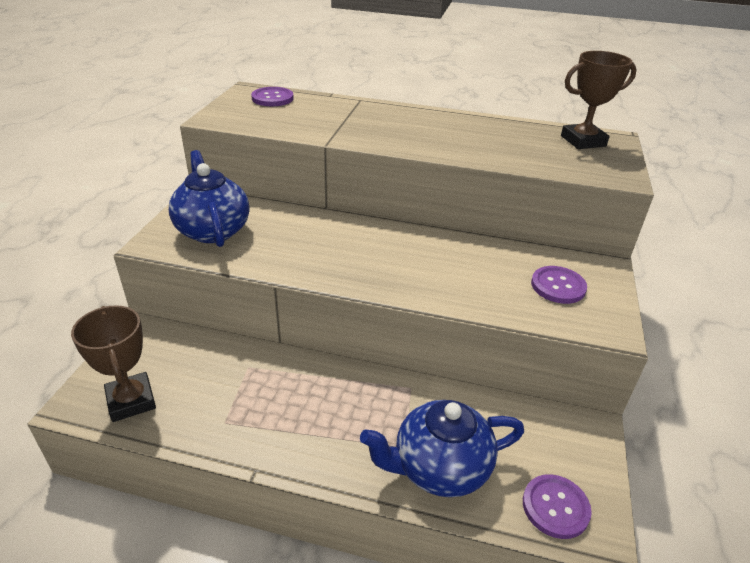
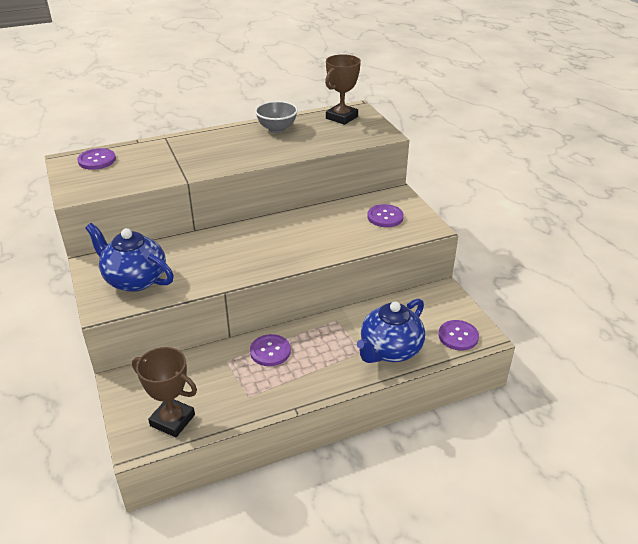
camera: 35 degrees left, 0 degrees up
none -> purple button [250,334,291,366]
none -> grey bowl [255,101,298,133]

